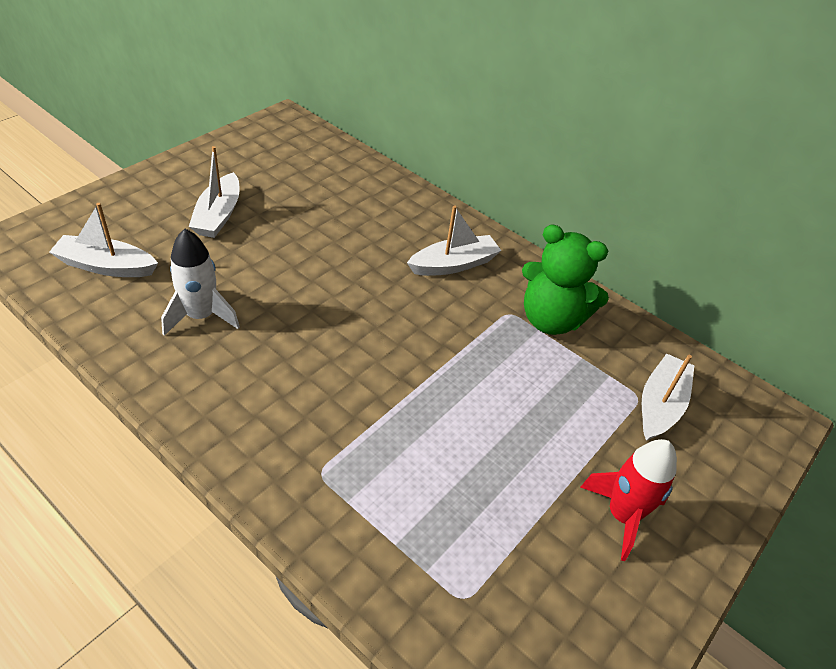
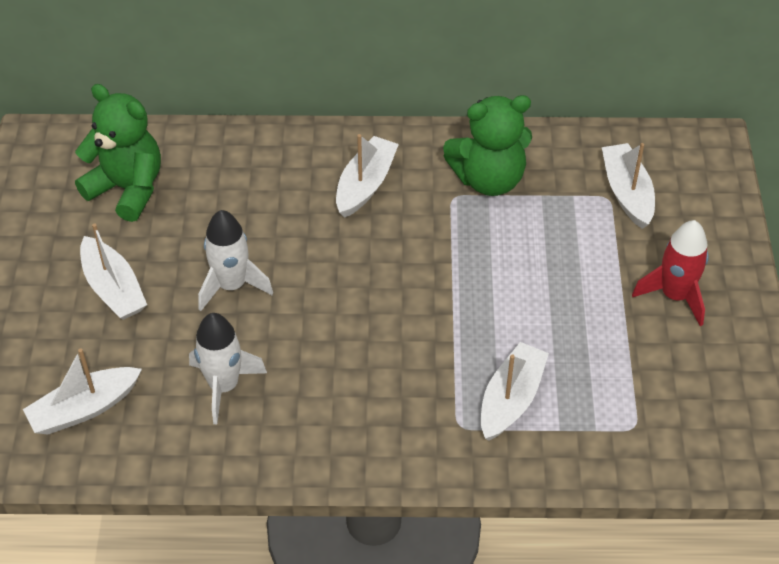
camera: 35 degrees left, 5 degrees up
none -> green teddy bear [75,84,161,222]
none -> white rocket [198,210,273,311]
none -> white boat [481,342,549,441]

